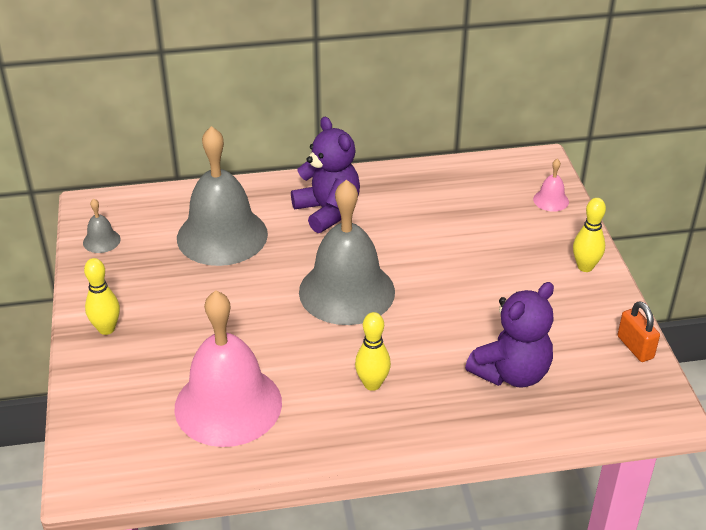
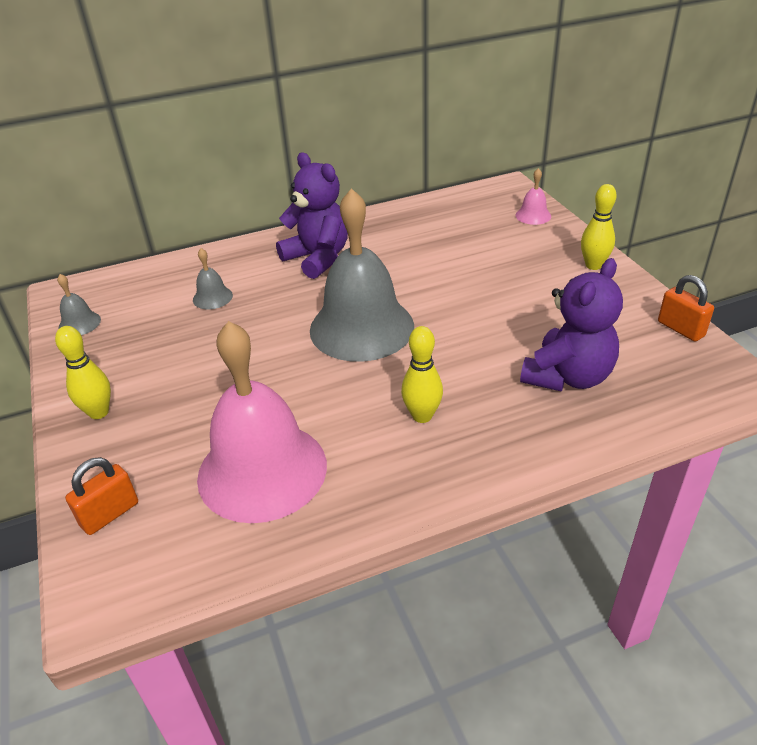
camera: 10 degrees left, 0 degrees up
grey bell [177,126,268,266] -> grey bell [193,248,233,309], size x0.41
none -> orange padlock [65,457,138,535]

